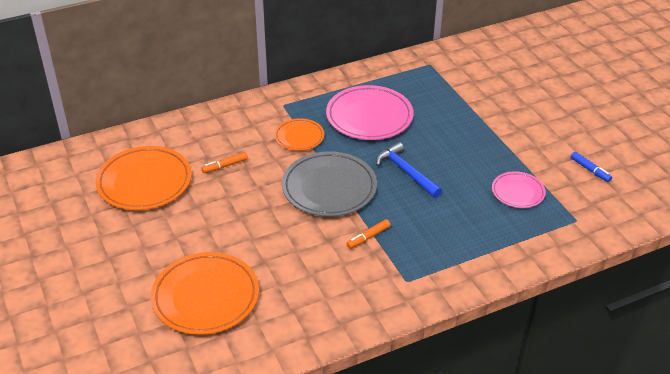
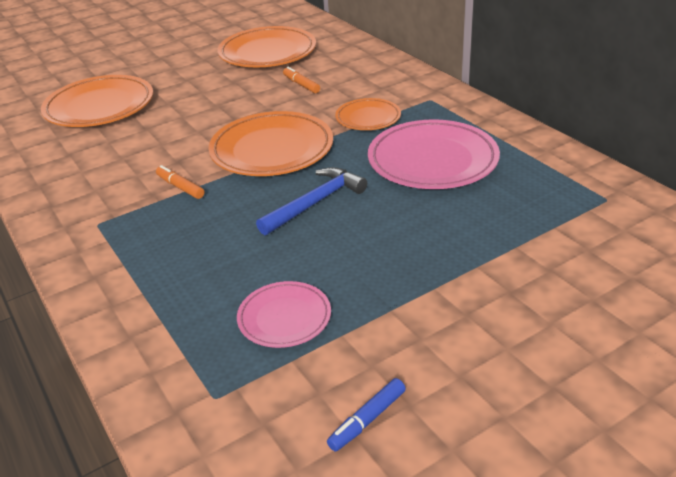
camera: 85 degrees right, 5 degrees down
grey plate [282,151,377,217] -> orange plate [209,111,333,176]

